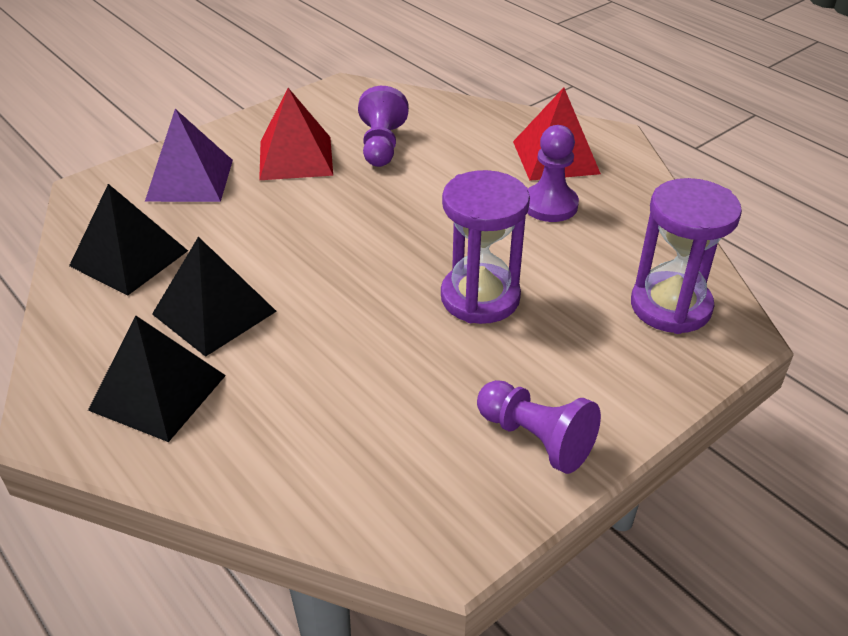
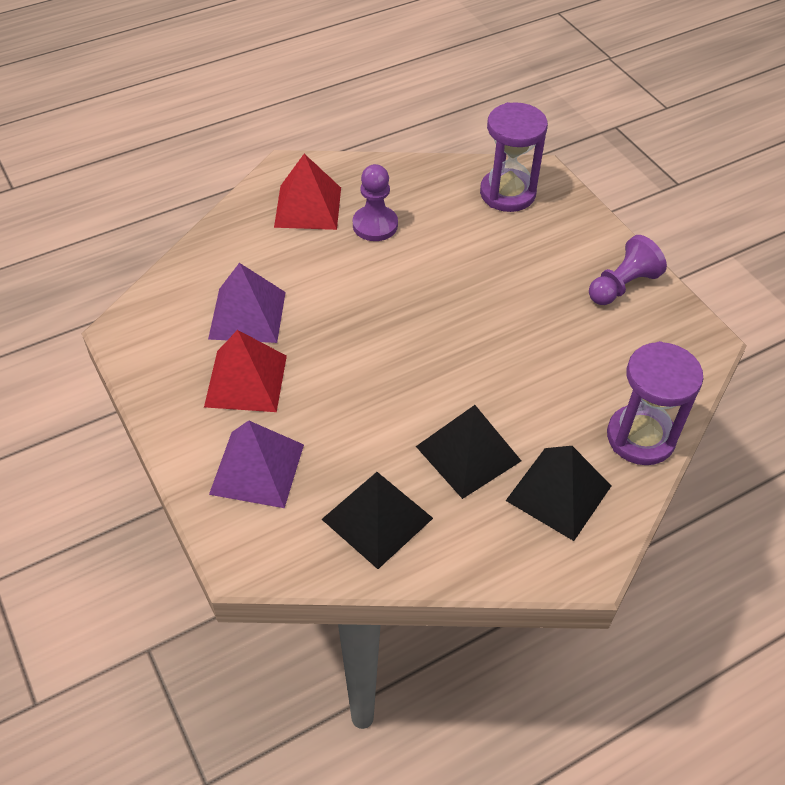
camera: 80 degrees left, 10 degrees up
purple pawn [358,86,409,167] -> purple pyramid [208,263,286,343]
purple hourglass [441,170,530,324] -> purple hourglass moved to [607,341,703,465]

